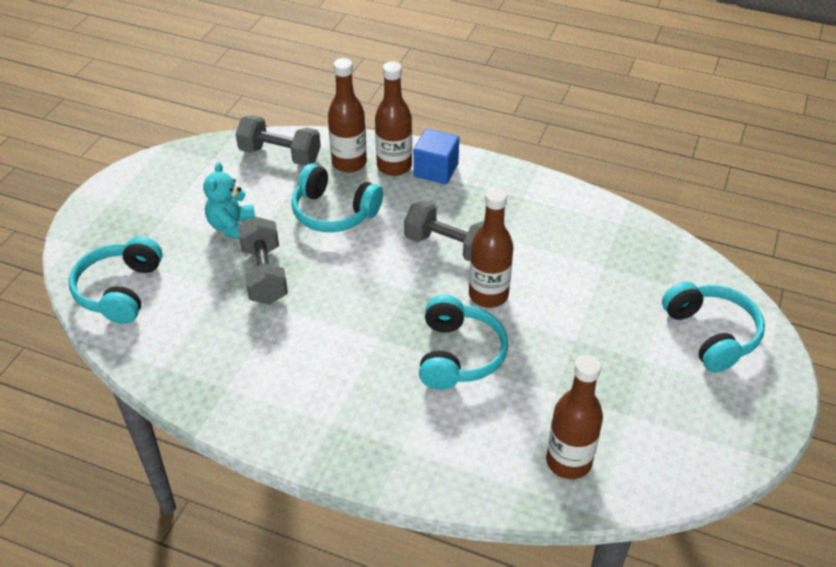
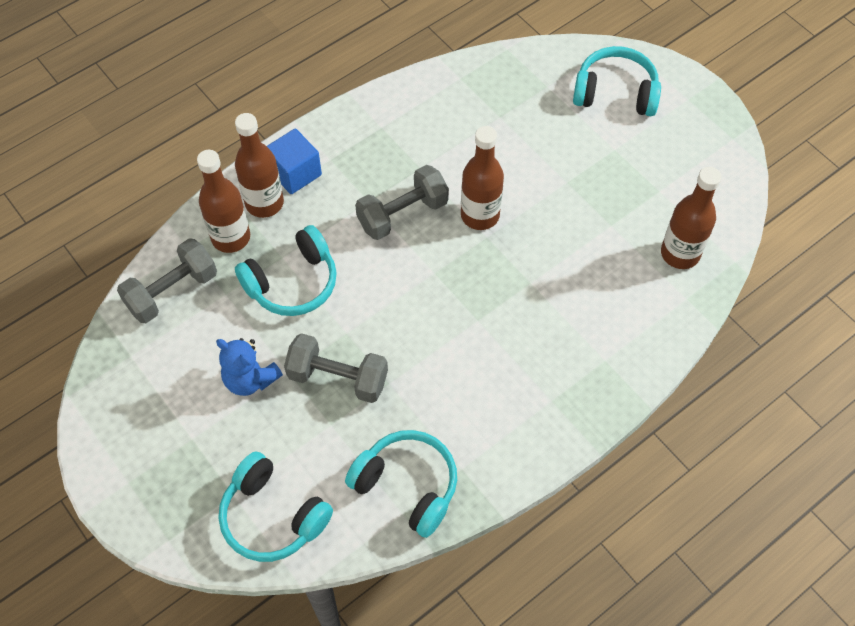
camera: 60 degrees left, 15 degrees up
turquoise teddy bear [203,162,255,240] -> blue teddy bear [216,338,283,396]
turquoise headphones [419,295,508,390] -> turquoise headphones moved to [345,430,457,538]

